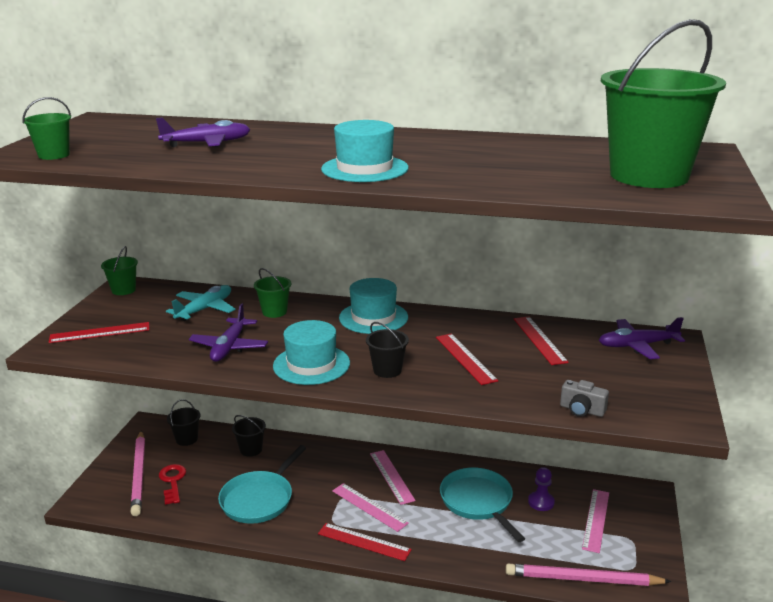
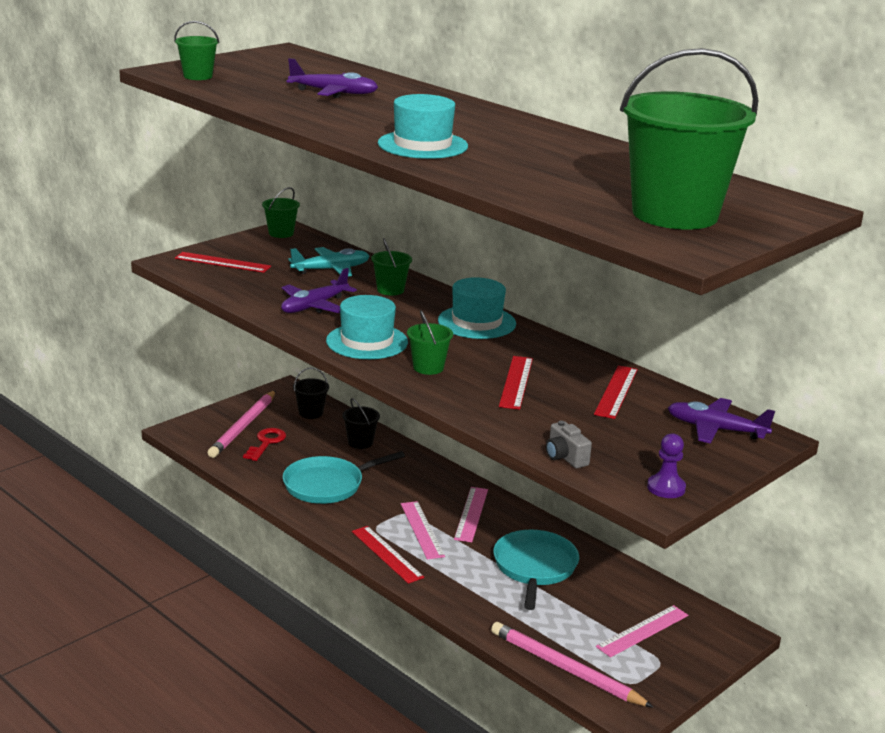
camera: 30 degrees right, 0 degrees up
black bucket [366,322,409,378] -> green bucket [407,310,453,375]
purple pawn [528,467,555,511] -> purple pawn moved to [647,433,686,498]

